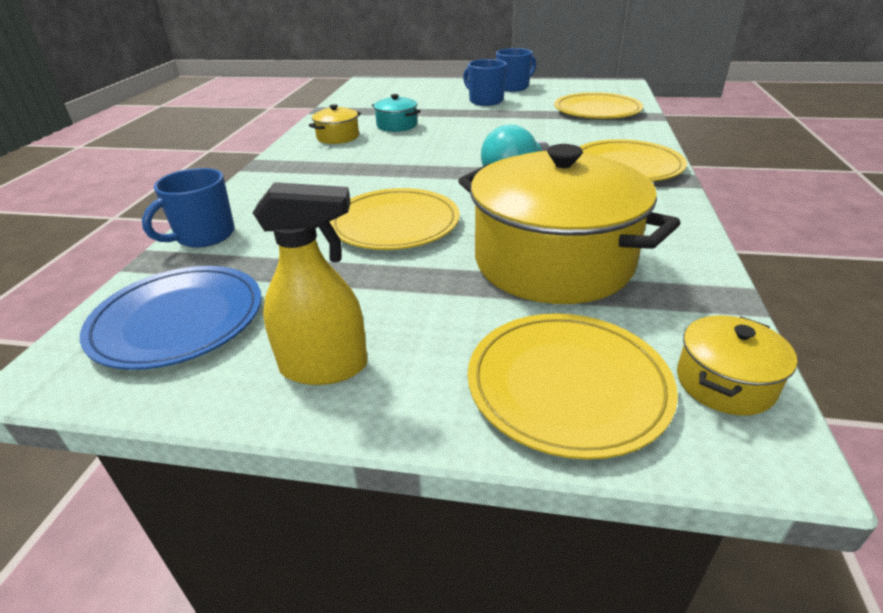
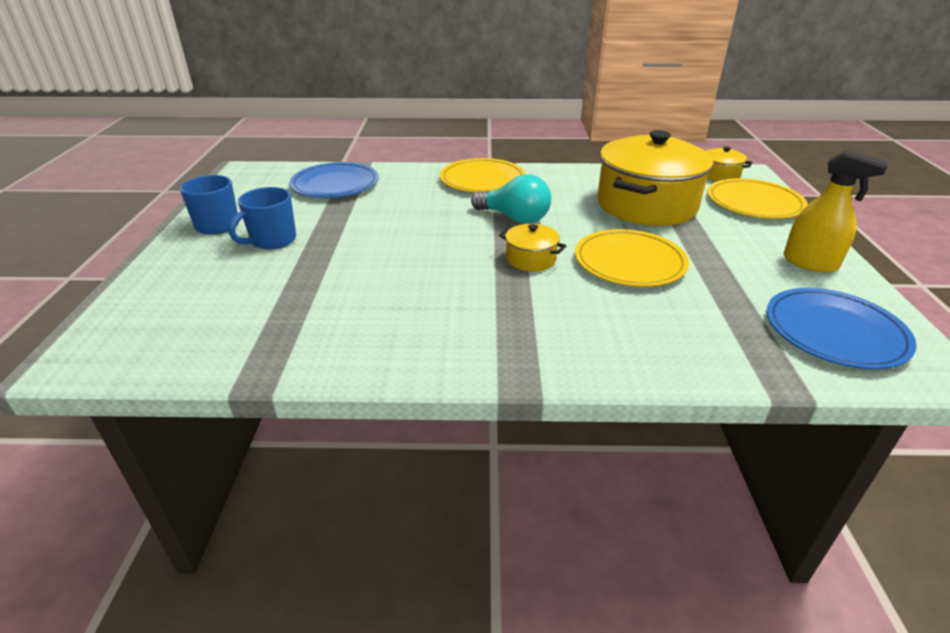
camera: 100 degrees left, 0 degrees up
blue mug [142,168,235,248] -> none
yellow spray bottle [253,182,368,385] -> yellow spray bottle turned 135 degrees clockwise [783,150,889,272]
yellow pot [309,104,361,144] -> yellow pot moved to [499,224,566,271]
turquoise pot [372,94,420,132] -> none
yellow plate [554,92,643,119] -> blue plate [289,162,379,198]

